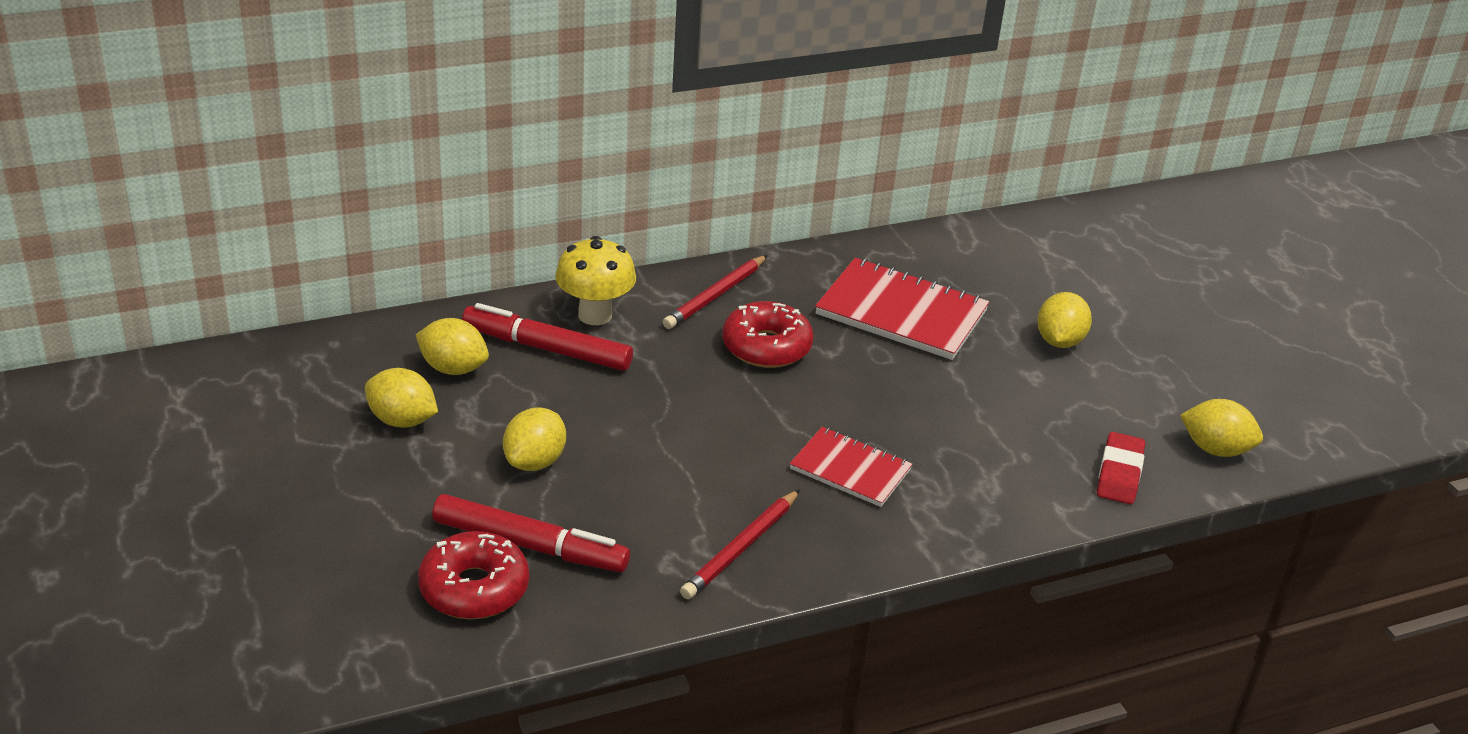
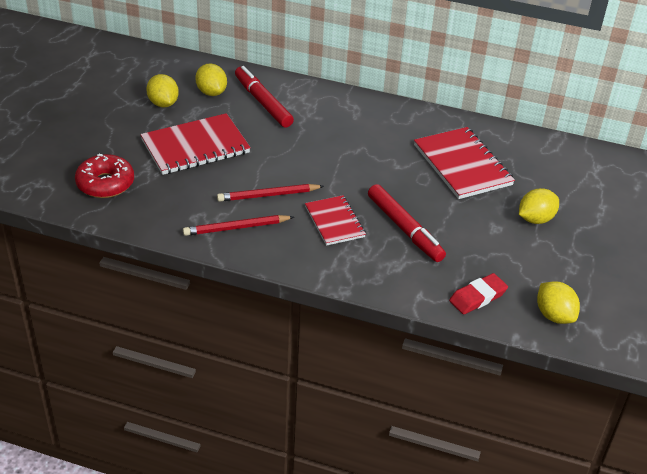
camera: 40 degrees right, 5 degrees up
red marker [432,494,630,572] -> red marker moved to [368,184,446,262]
yellow lemon [503,407,566,471] -> red notebook [140,113,251,175]
yellow mushroom [555,236,636,325] -> none
red pencil [663,255,767,329] -> red pencil moved to [217,184,324,202]
red donut [722,301,814,368] -> none

